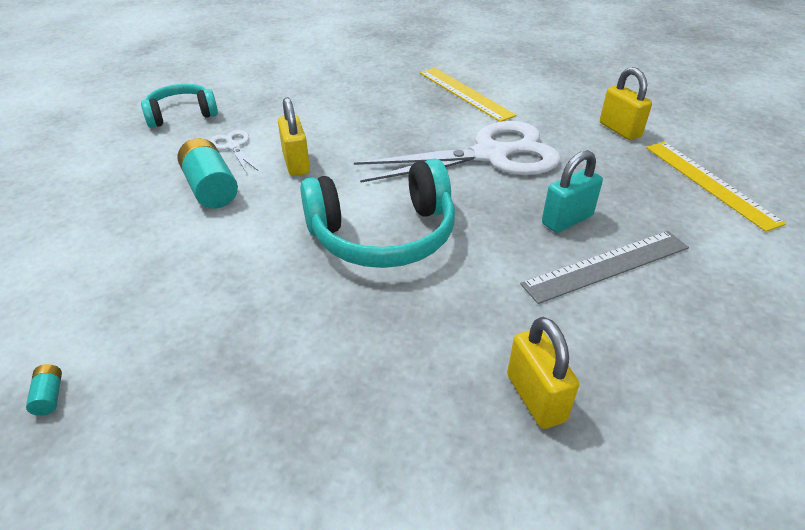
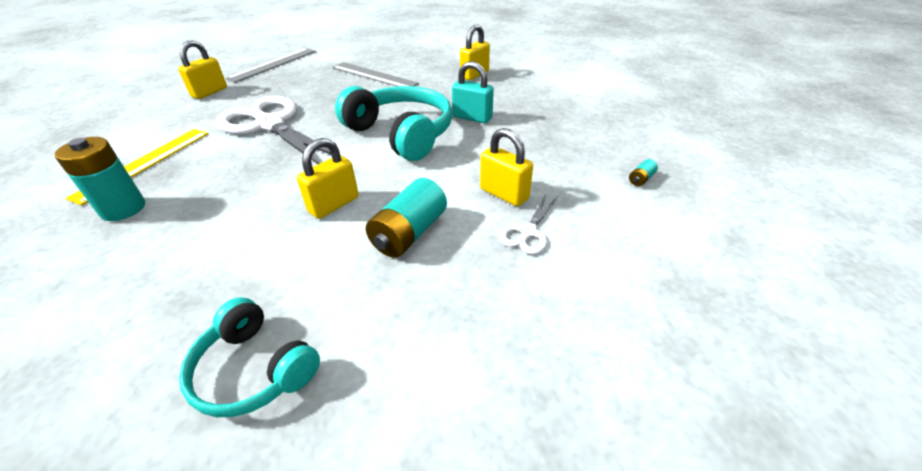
camera: 120 degrees left, 0 degrees up
white scissors [210,130,258,172] -> white scissors moved to [500,195,557,254]
turquoise padlock [542,150,603,233] -> turquoise padlock moved to [452,61,494,123]
yellow ruler [646,142,786,232] -> grey ruler [226,48,316,83]
none -> turquoise battery [54,137,145,221]
none -> yellow padlock [480,128,533,206]

